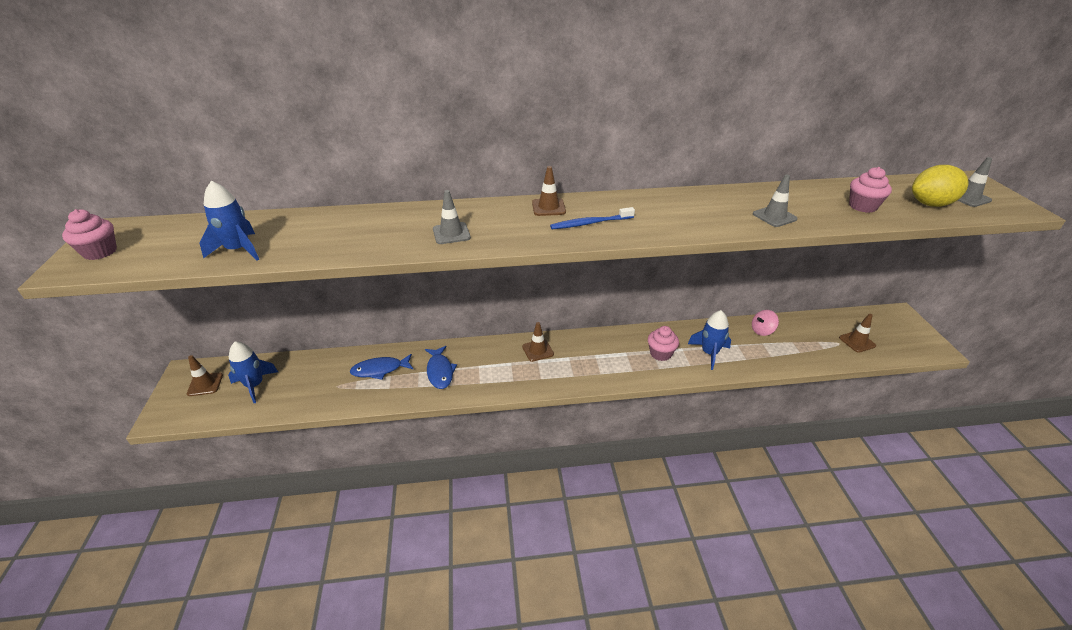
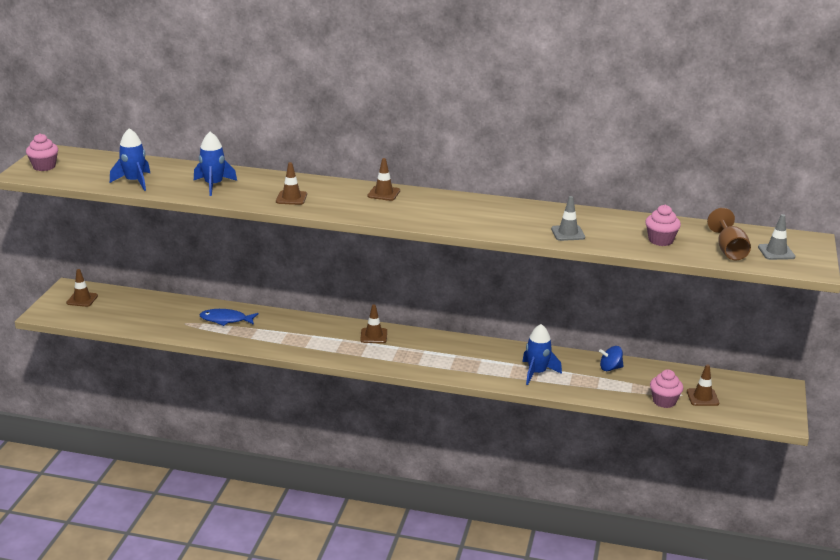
camera: 20 degrees right, 10 degrees down
blue rocket [228,341,278,403] -> blue rocket moved to [194,132,237,196]
blue fish [425,346,457,389] -> none
grey traffic cone [433,190,471,244] -> brown traffic cone [276,162,307,205]
blue toothbrush [550,207,635,229] -> none
pink cupcake [648,326,679,361] -> pink cupcake moved to [650,369,683,408]
pink spinning top [752,310,779,336] -> blue spinning top [599,346,624,371]
yellow lemon [912,165,968,207] -> brown goblet [707,208,751,260]

